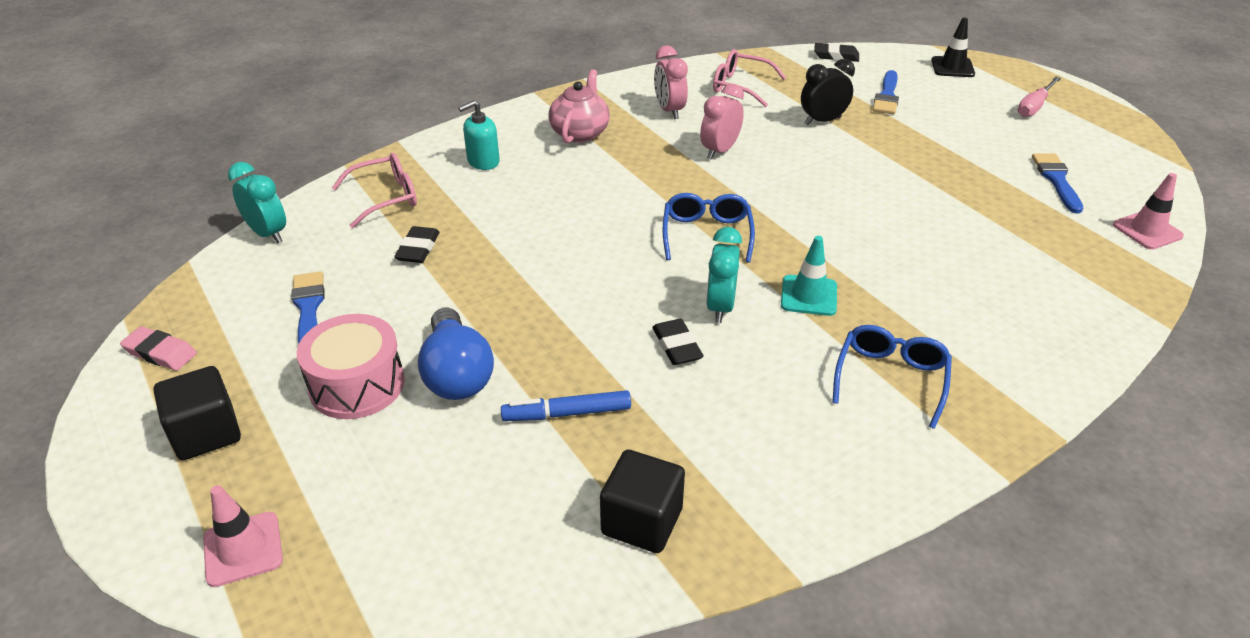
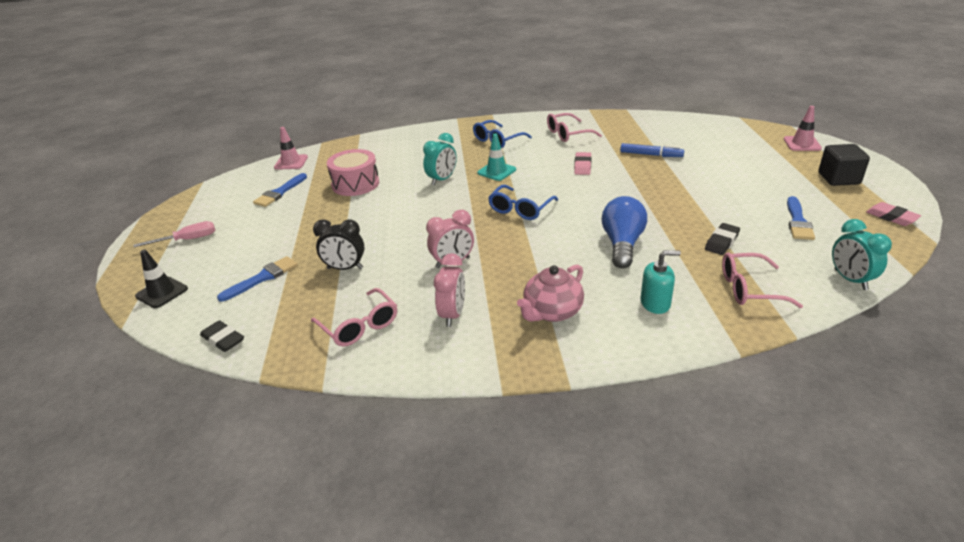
camera: 150 degrees left, 5 degrees down
pink drum [297,314,405,419] -> pink drum moved to [327,149,379,196]
blue light bulb [418,308,494,400] -> blue light bulb moved to [602,196,647,268]
black cube [600,450,685,553] -> none
black eraser [652,319,703,365] -> pink eraser [574,152,592,175]
turquoise clock [706,227,742,323] -> turquoise clock moved to [423,133,457,185]
none -> pink glasses [547,113,602,142]

